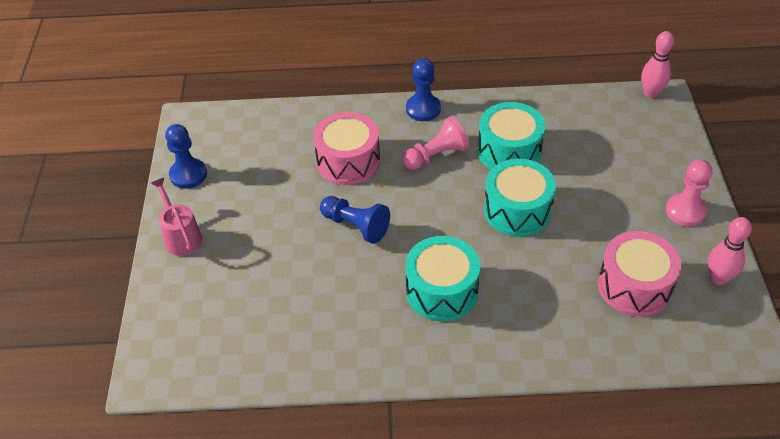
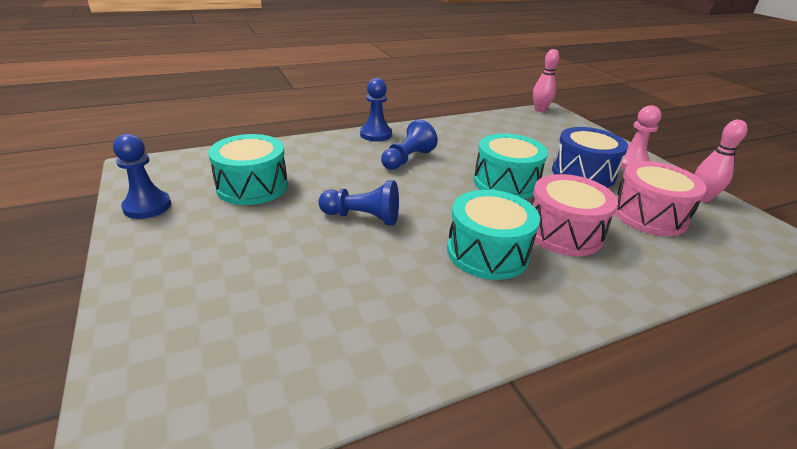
camera: 25 degrees left, 15 degrees down
pink watering can [151,178,202,256] -> none
pink drum [313,112,380,185] -> pink drum moved to [531,174,618,256]
pink pawn [402,116,469,170] -> blue pawn [381,119,438,170]
turquoise drum [478,102,545,169] -> turquoise drum moved to [208,134,288,205]
none -> blue drum [552,127,628,188]

